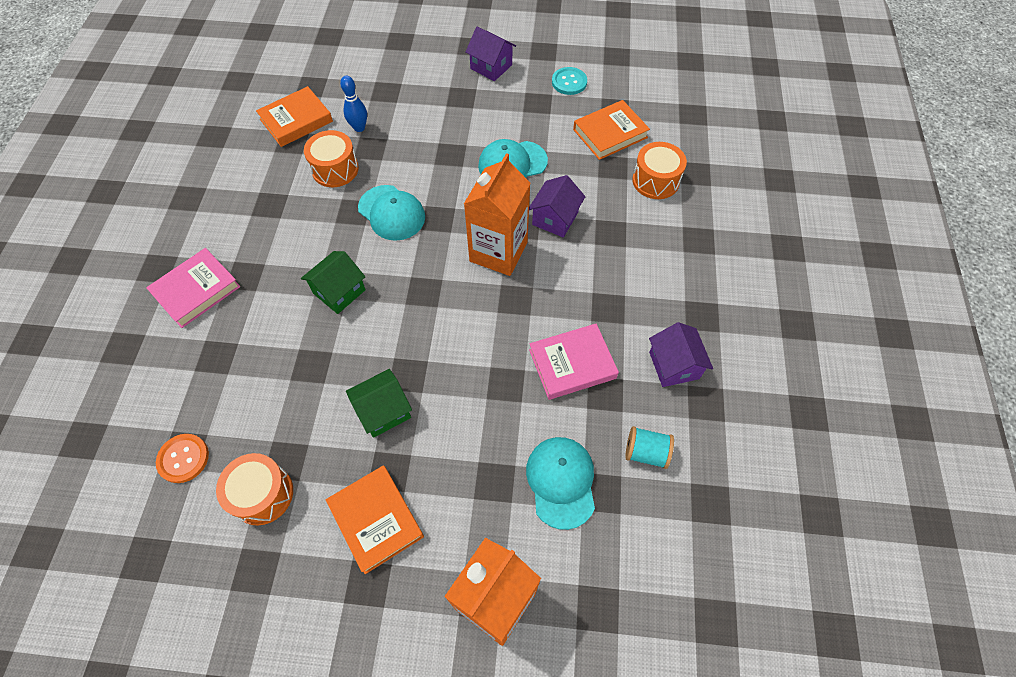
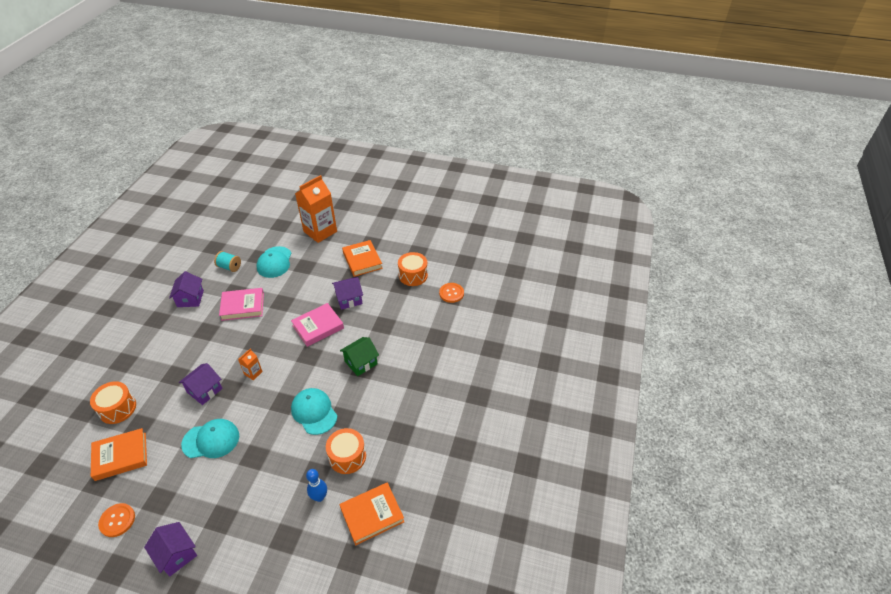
camera: 170 degrees left, 15 degrees down
pink book [146,248,241,328] -> pink book moved to [291,303,344,347]
green house [346,369,412,438] -> purple house [332,277,363,310]
orange carton [464,153,530,276] -> orange carton [238,349,263,380], size x0.43
turquoise button [552,67,587,95] -> orange button [98,503,135,537]

